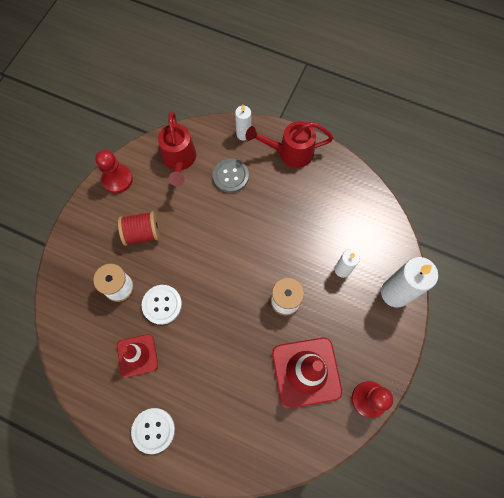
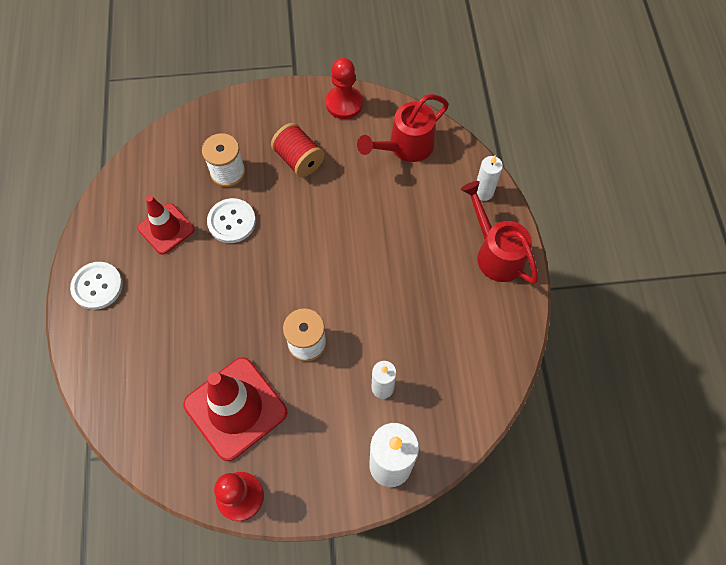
camera: 60 degrees right, 5 degrees down
grey button [213,159,249,193] -> none

